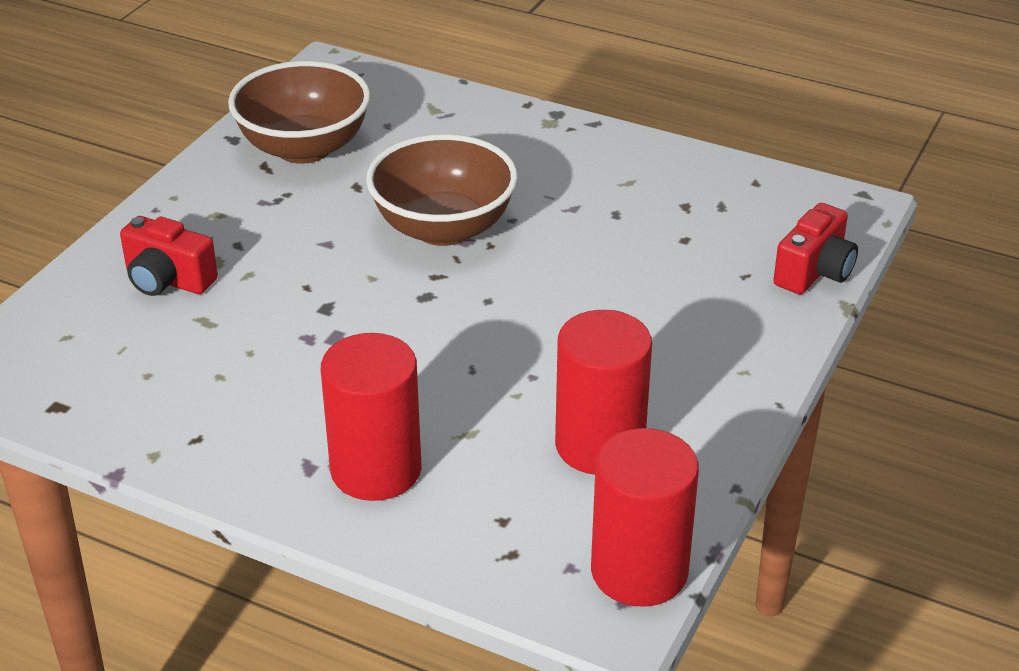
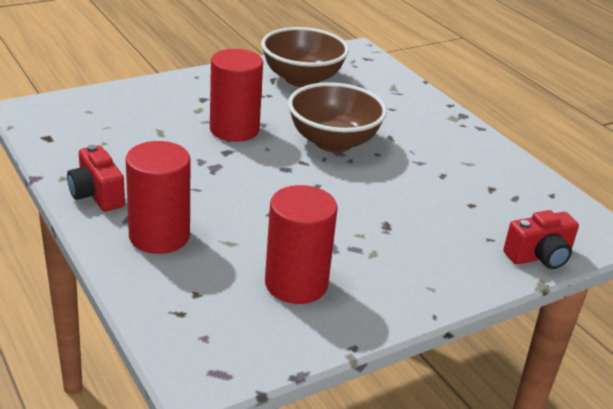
camera: 30 degrees right, 5 degrees down
red camera [120,216,218,296] -> red camera moved to [67,145,125,211]
red cylinder [591,428,699,607] -> red cylinder moved to [210,49,263,142]

